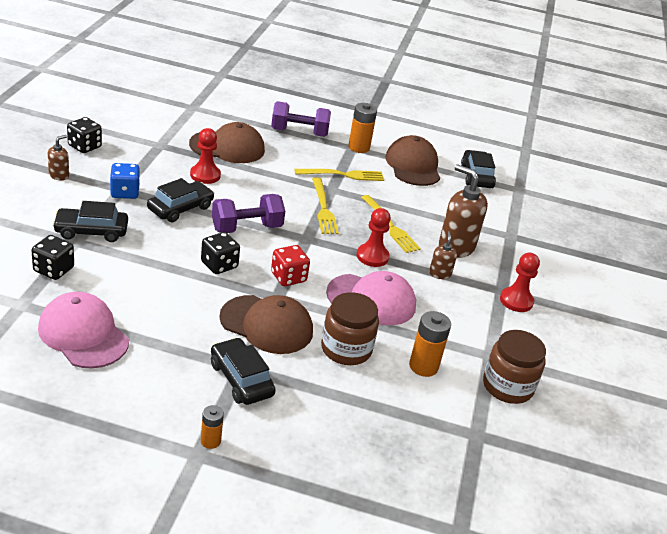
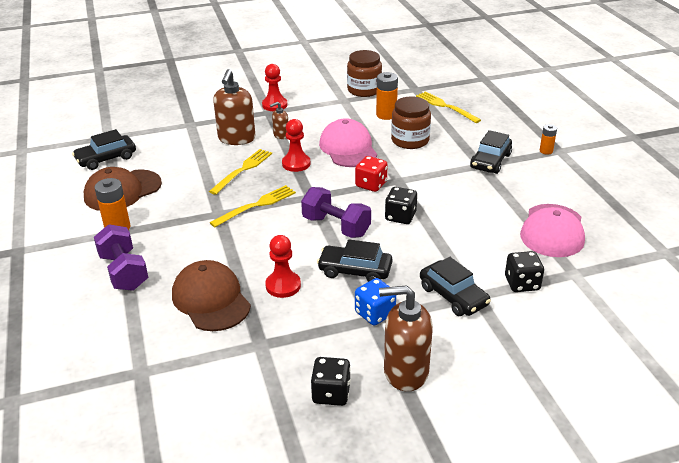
camera: 115 degrees left, 0 degrees up
brown soap dispenser [48,135,69,180] -> brown soap dispenser [379,285,433,392], size x2.01
brown cap [219,295,313,354] -> none
yellow fork [294,169,384,181] -> yellow fork moved to [416,91,481,123]

